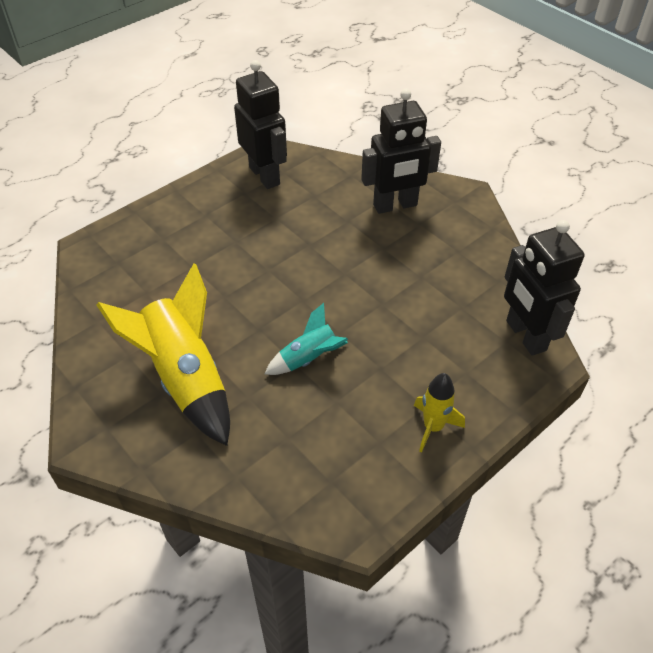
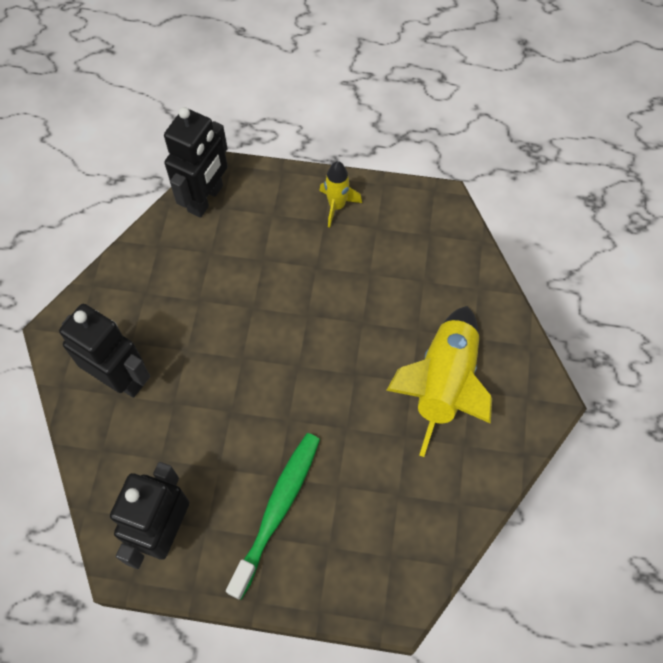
camera: 130 degrees left, 15 degrees up
turquoise rocket [265,303,348,375] -> none
none -> green toothbrush [226,433,320,600]

